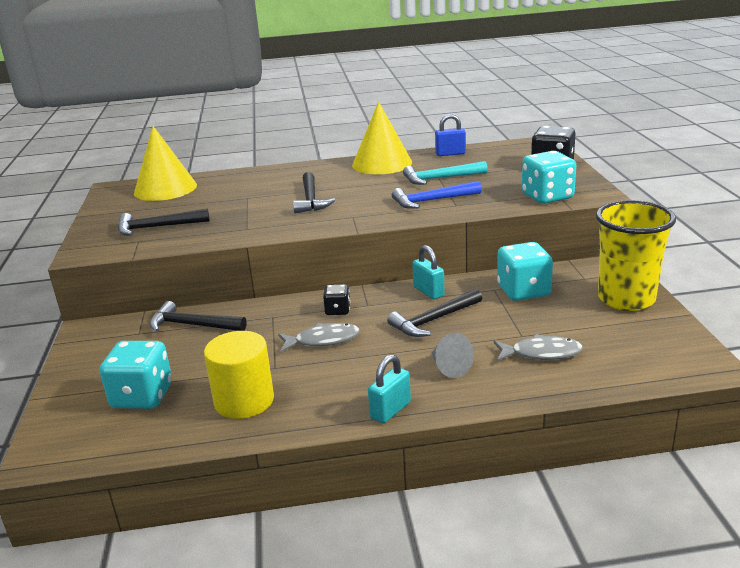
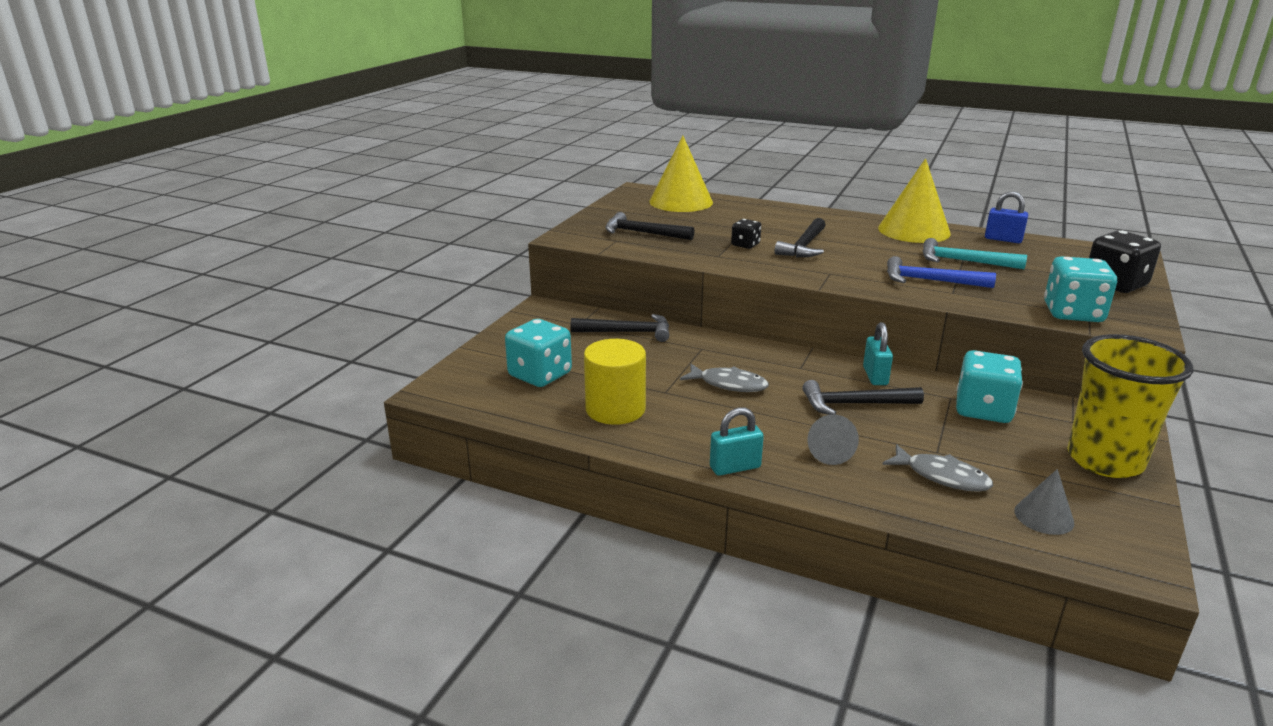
camera: 30 degrees right, 0 degrees up
black hammer [150,301,246,332] -> black hammer turned 135 degrees clockwise [570,314,669,342]
black dice [323,284,350,315] -> black dice moved to [731,219,761,249]
none -> grey cone [1014,469,1074,535]

